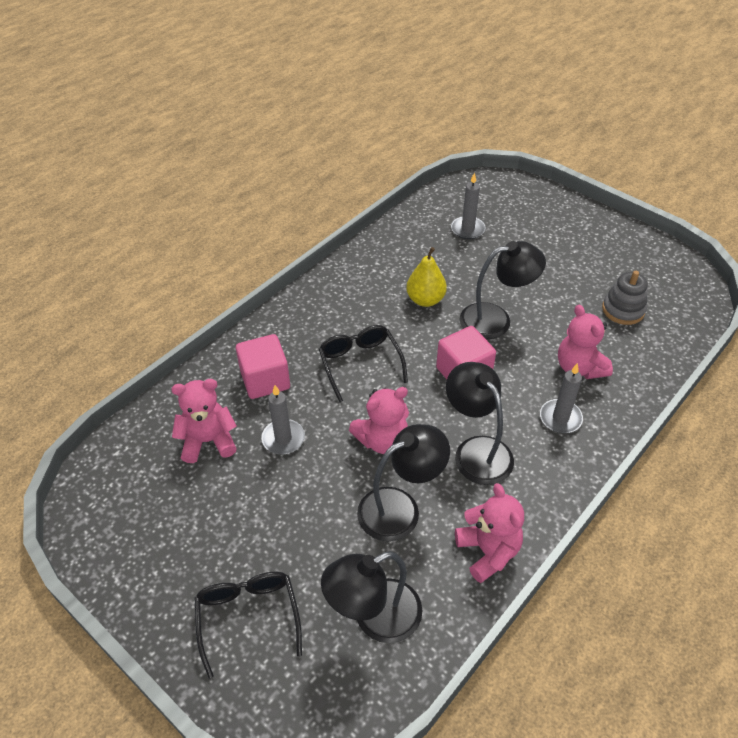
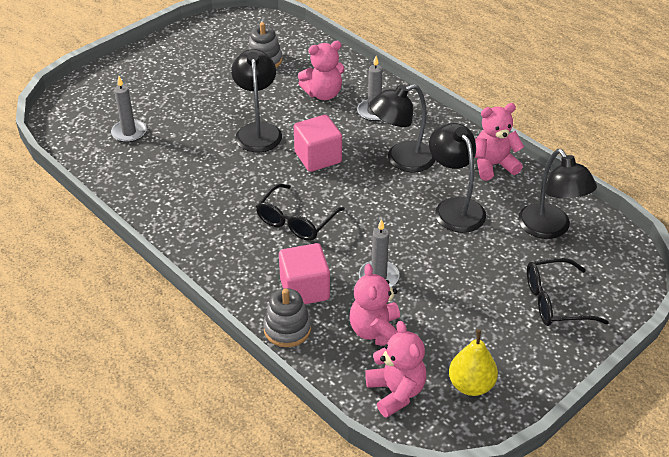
camera: 85 degrees left, 5 degrees down
black glasses [319,325,408,402] -> black glasses turned 45 degrees counterclockwise [256,184,345,241]
pink teddy bear [349,387,409,454] -> pink teddy bear moved to [365,321,426,418]
yellow pear [406,247,447,307] -> yellow pear moved to [449,329,498,396]
none -> grey stacking toy [263,288,311,347]

